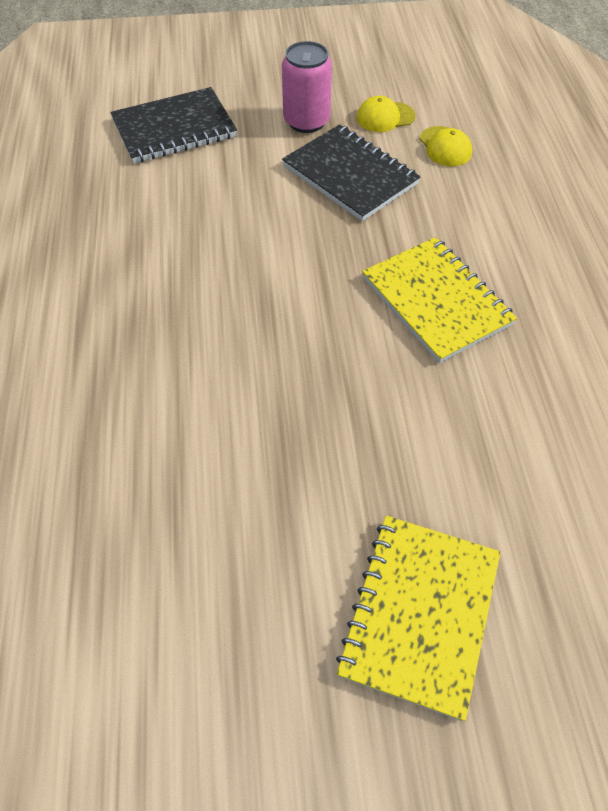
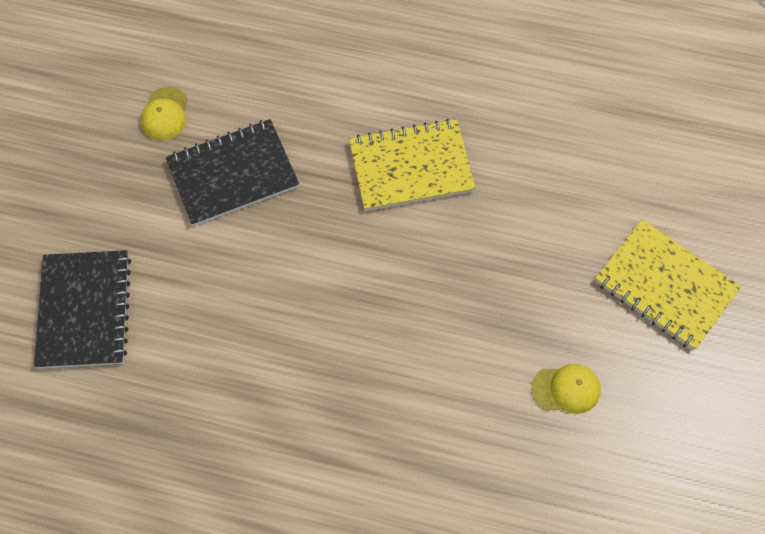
camera: 70 degrees left, 10 degrees up
pink can [282,41,332,133] -> none
yellow cap [420,126,472,166] -> yellow cap moved to [531,364,601,414]

